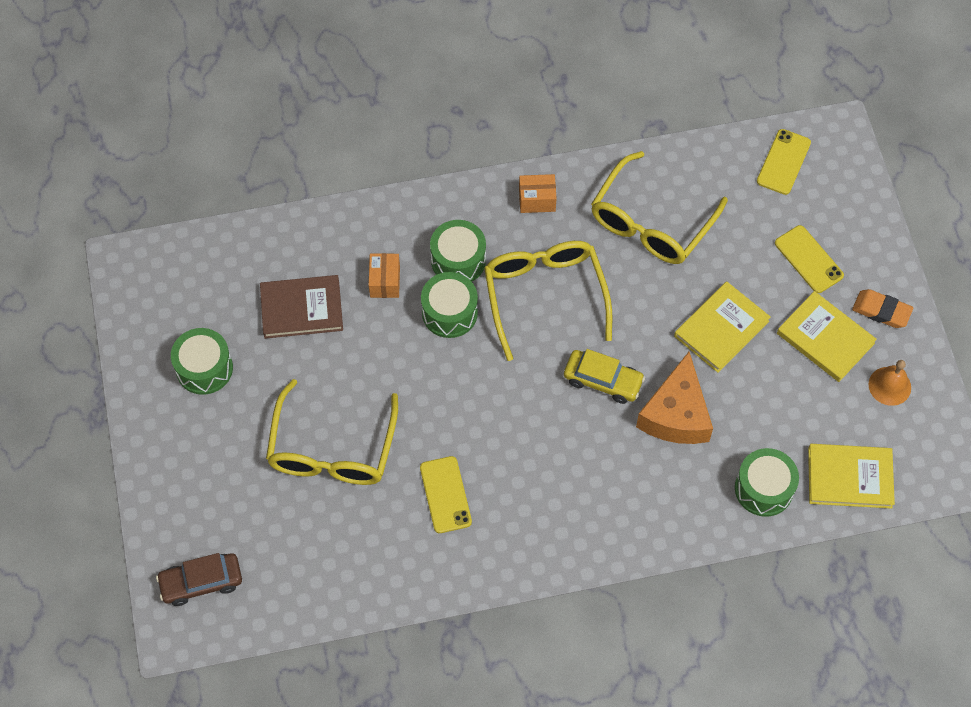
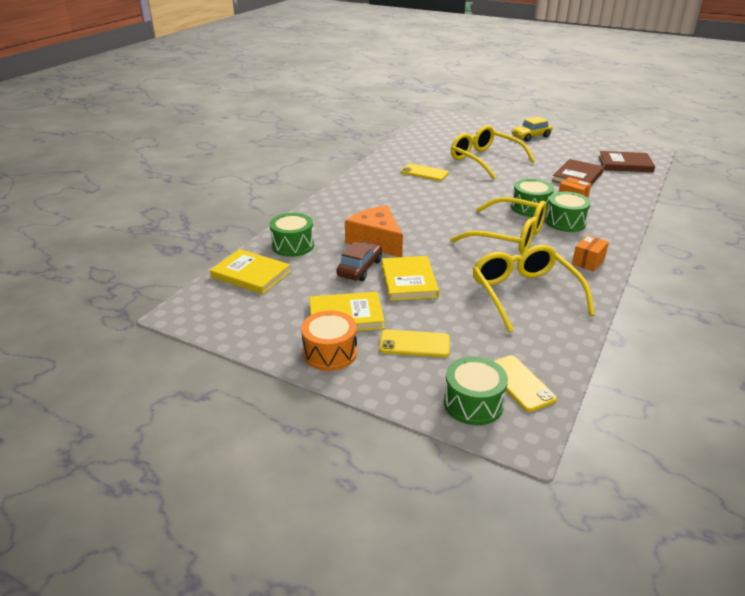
camera: 130 degrees right, 30 degrees down
brown car [156,553,242,606] -> brown car moved to [336,242,382,281]
green drum [171,328,233,395] -> green drum moved to [444,356,508,425]
yellow car [564,349,645,404] -> yellow car moved to [512,117,553,142]
yellow book [808,444,895,509] -> yellow book turned 75 degrees clockwise [210,249,291,294]
orange eraser [852,289,913,328] -> orange drum [301,311,357,371]
orange bell [869,360,911,406] -> none
none -> brown book [599,151,655,172]

